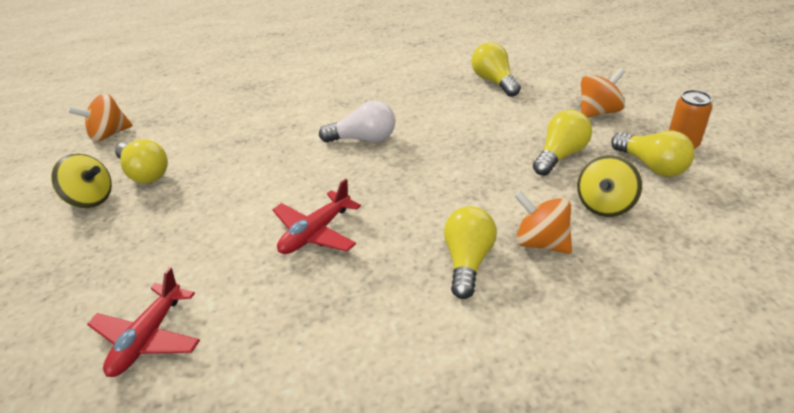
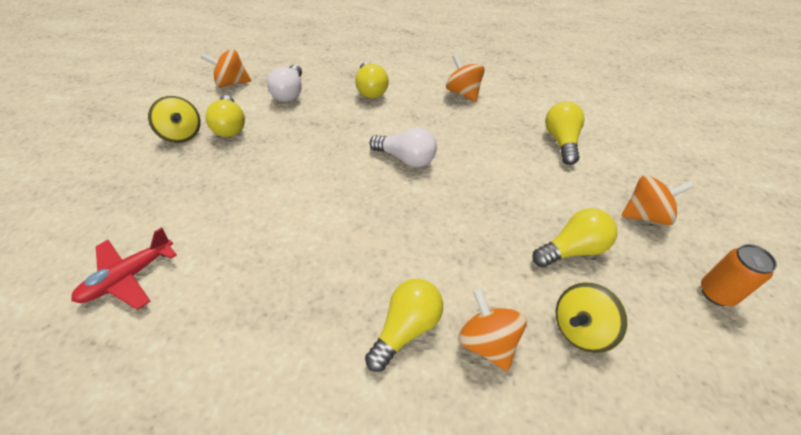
camera: 25 degrees right, 10 degrees up
red plane [272,179,361,254] -> none
yellow light bulb [611,130,695,177] -> yellow light bulb moved to [355,62,389,98]
none -> white light bulb [267,64,302,102]
none -> orange spinning top [446,54,485,102]

